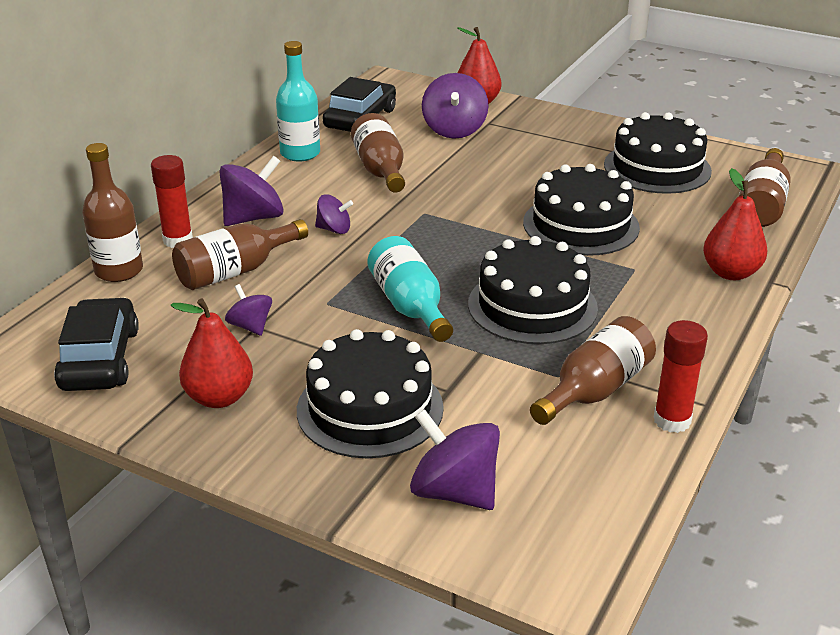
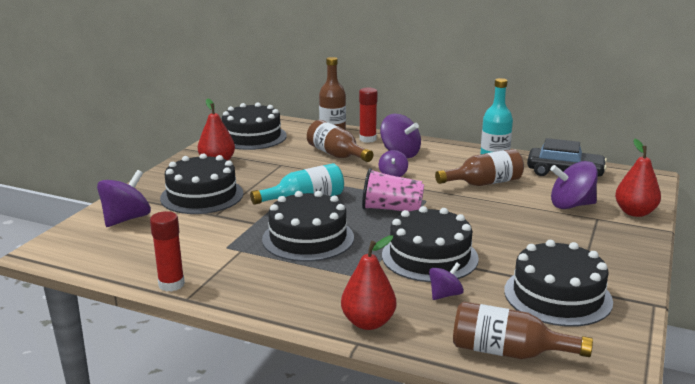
camera: 85 degrees right, 10 degrees down
black car [54,297,139,391] -> black cake [222,102,287,150]
purple spinning top [225,284,272,336] -> purple spinning top moved to [429,262,464,300]
brown bottle [530,316,656,425] -> none
none -> pink cup [362,168,424,212]

